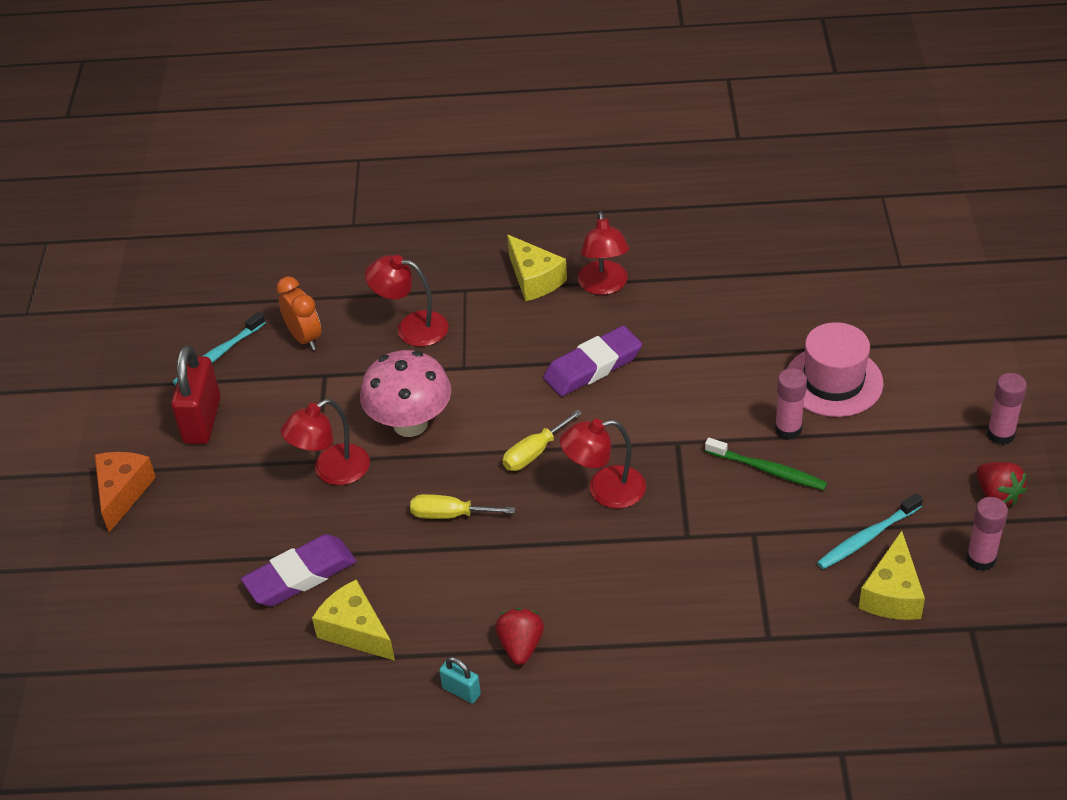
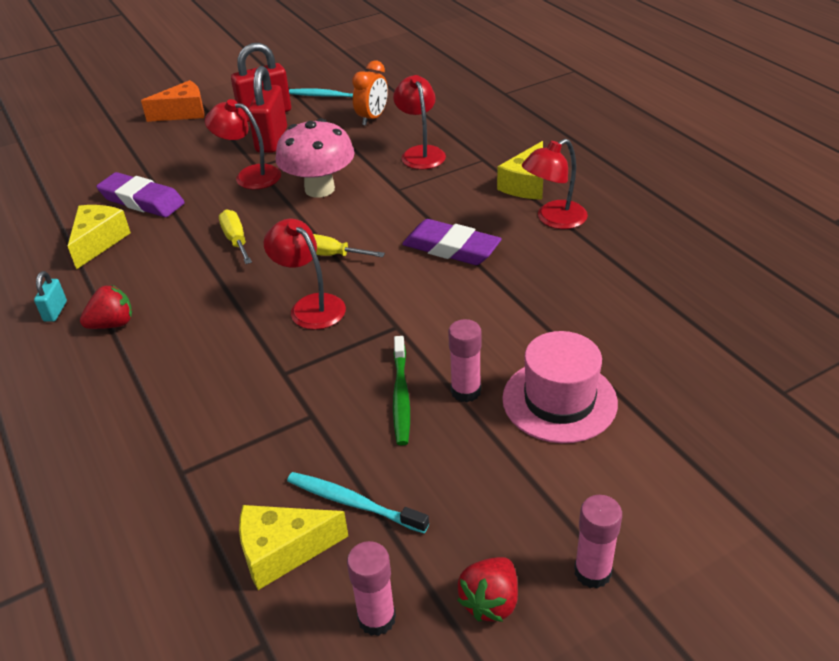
camera: 60 degrees right, 5 degrees down
none -> red padlock [248,66,287,153]

